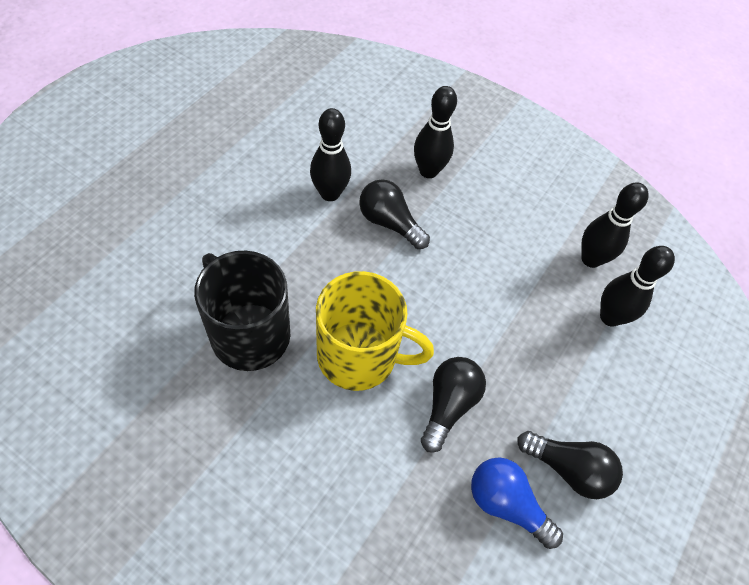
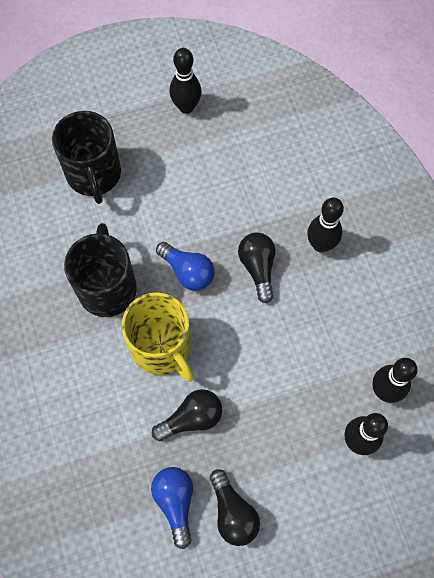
camera: 45 degrees right, 10 degrees up
black bowling pin [310,108,351,201] -> black bowling pin moved to [170,48,201,114]
none -> black mug [52,111,121,204]
none -> blue light bulb [156,242,215,291]

